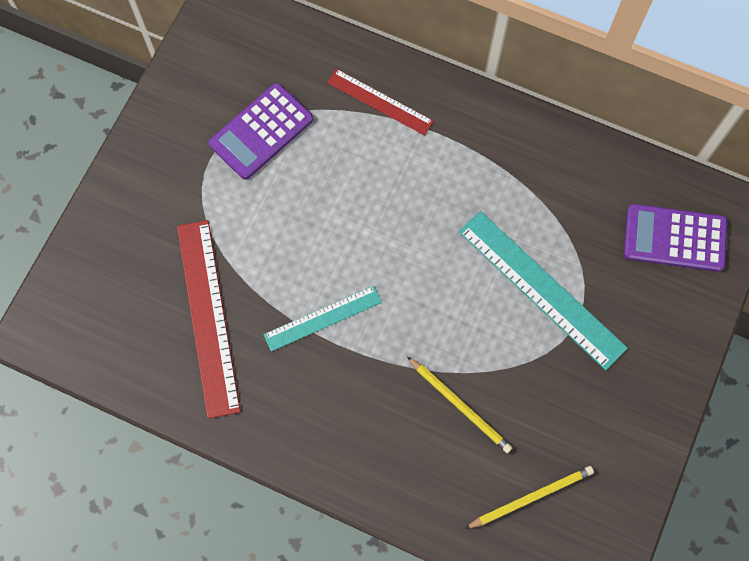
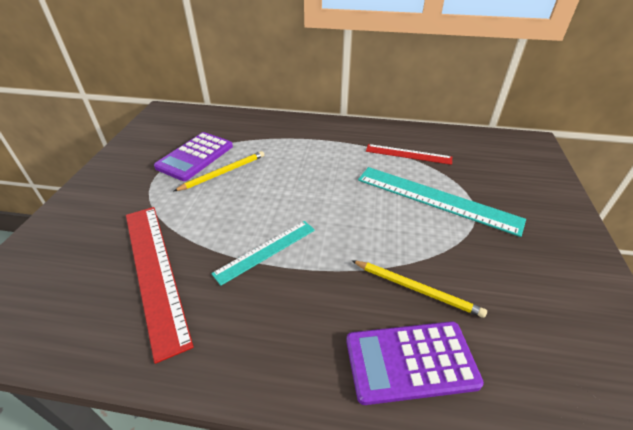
camera: 15 degrees left, 30 degrees down
red ruler [327,69,434,136] -> red ruler moved to [366,144,452,165]
yellow pencil [465,466,594,529] -> yellow pencil moved to [174,151,264,191]
purple calculator [624,204,727,272] -> purple calculator moved to [346,321,484,405]

